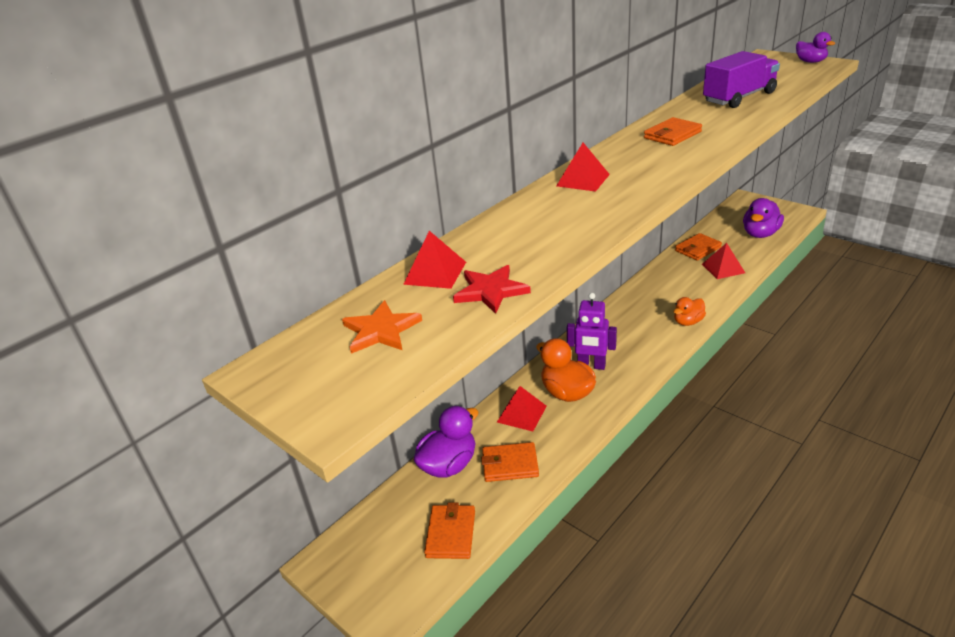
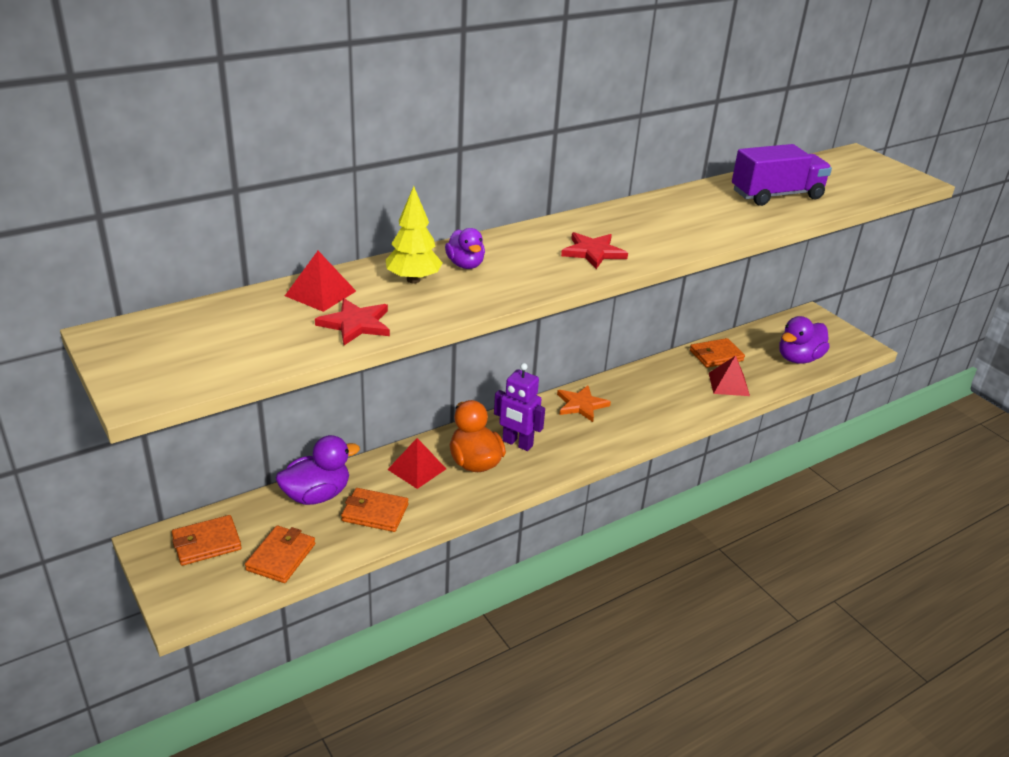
camera: 10 degrees right, 0 degrees up
orange star [342,300,422,354] -> orange star moved to [557,385,611,422]
red pyramid [556,143,610,192] -> none
orange wallet [644,117,702,146] -> orange wallet moved to [172,515,242,566]
orange duck [673,297,706,326] -> none
purple duck [796,32,835,63] -> purple duck moved to [445,228,485,269]
none -> yellow tree [386,186,442,283]
none -> red star [561,232,628,269]

